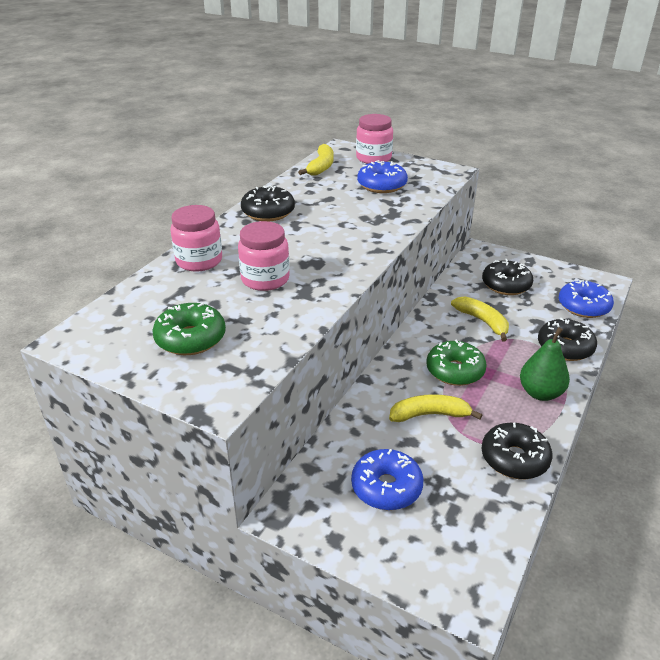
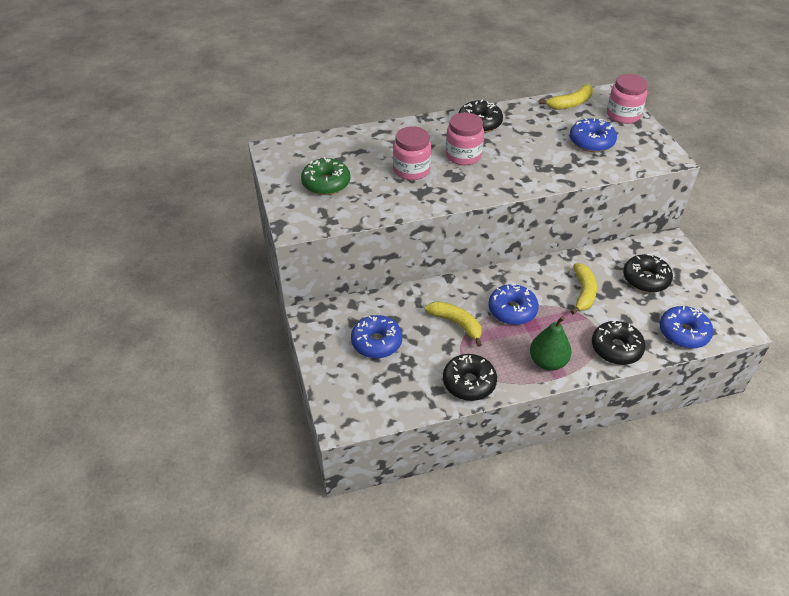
camera: 45 degrees right, 10 degrees up
pink jar [170,205,222,272] -> pink jar moved to [446,112,484,165]
green donut [426,339,487,386] -> blue donut [488,284,539,325]

